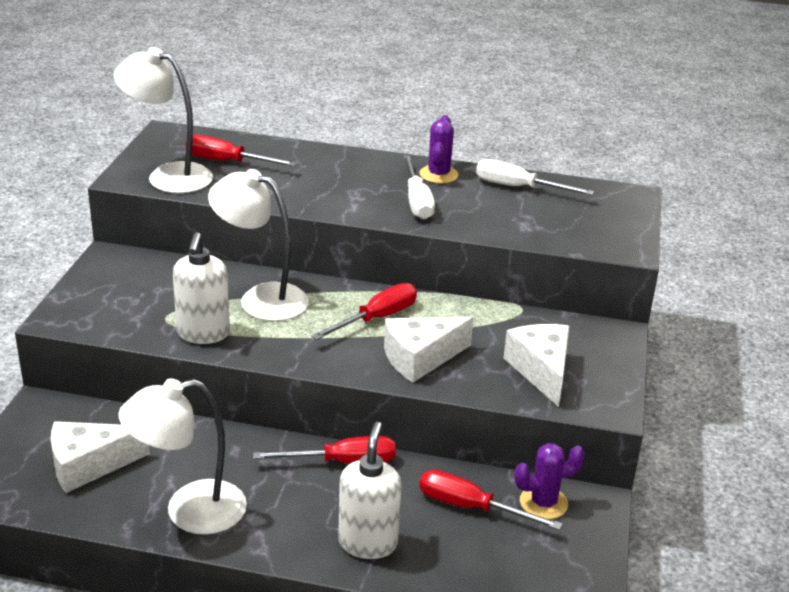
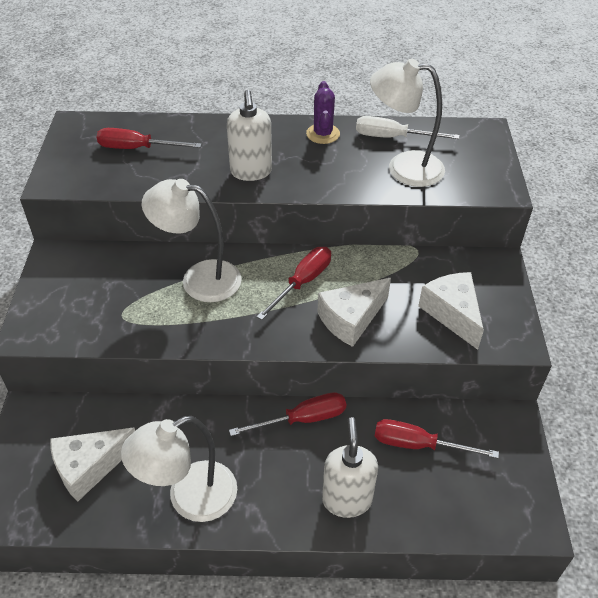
camera: 10 degrees left, 15 degrees up
white lamp [114,47,213,193] -> white lamp moved to [370,59,445,187]
white soap dispenser [173,232,230,344] -> white soap dispenser moved to [227,90,272,181]
white screwdriver [403,155,435,220] -> none
purple cactus [514,443,585,519] -> none

